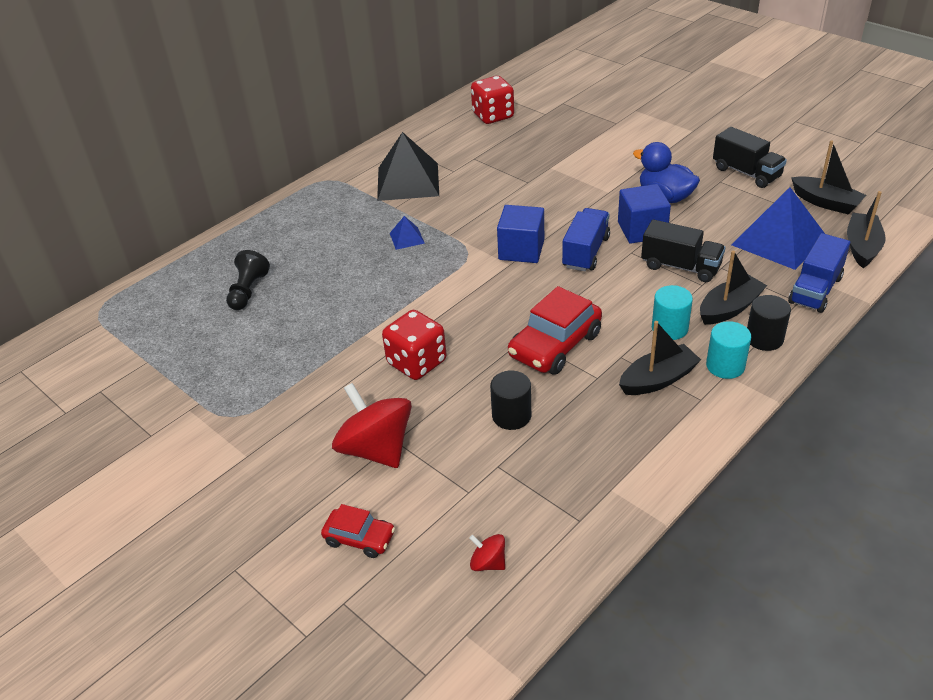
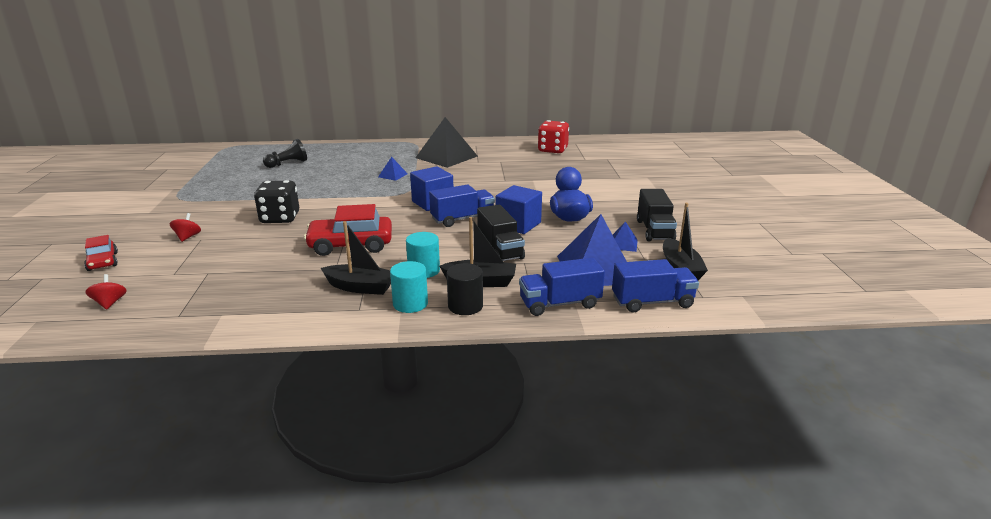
camera: 40 degrees right, 15 degrees down
red spinning top [332,383,412,468] -> red spinning top [170,213,201,242], size x0.46
red dice [382,310,447,380] -> black dice [254,180,299,223]
black cylinder [490,370,531,430] -> none
black boat [847,191,886,268] -> blue truck [612,259,699,312]
none -> blue pyramid [613,221,638,252]

